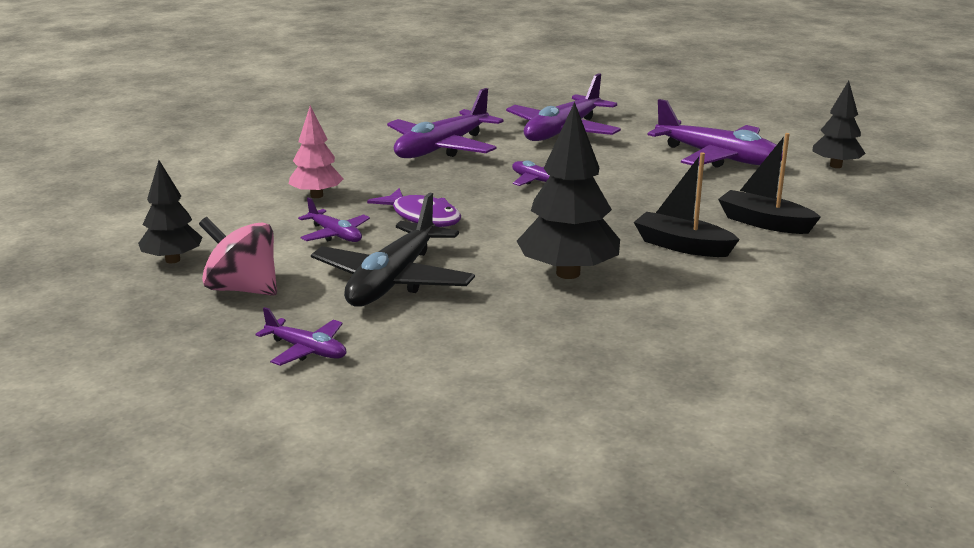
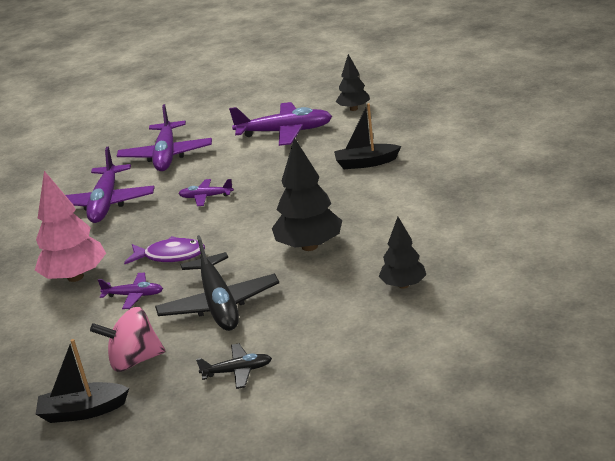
camera: 35 degrees left, 5 degrees up
black tree [138,160,202,263] -> black tree moved to [379,217,426,289]
purple plane [255,307,346,366] -> black plane [196,343,272,389]
pink tree [289,106,344,198] -> pink tree [35,171,106,282], size x1.62
black boat [634,152,740,257] -> black boat moved to [36,339,129,423]

